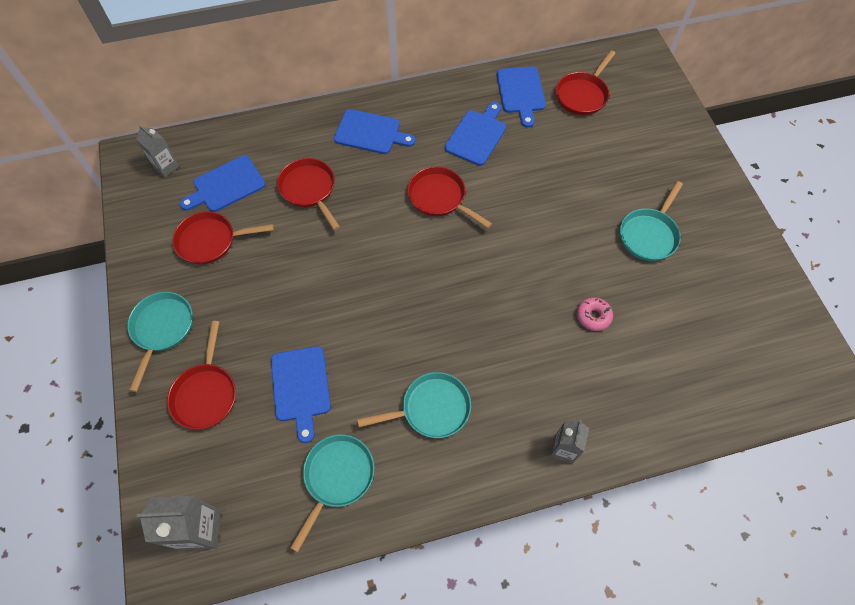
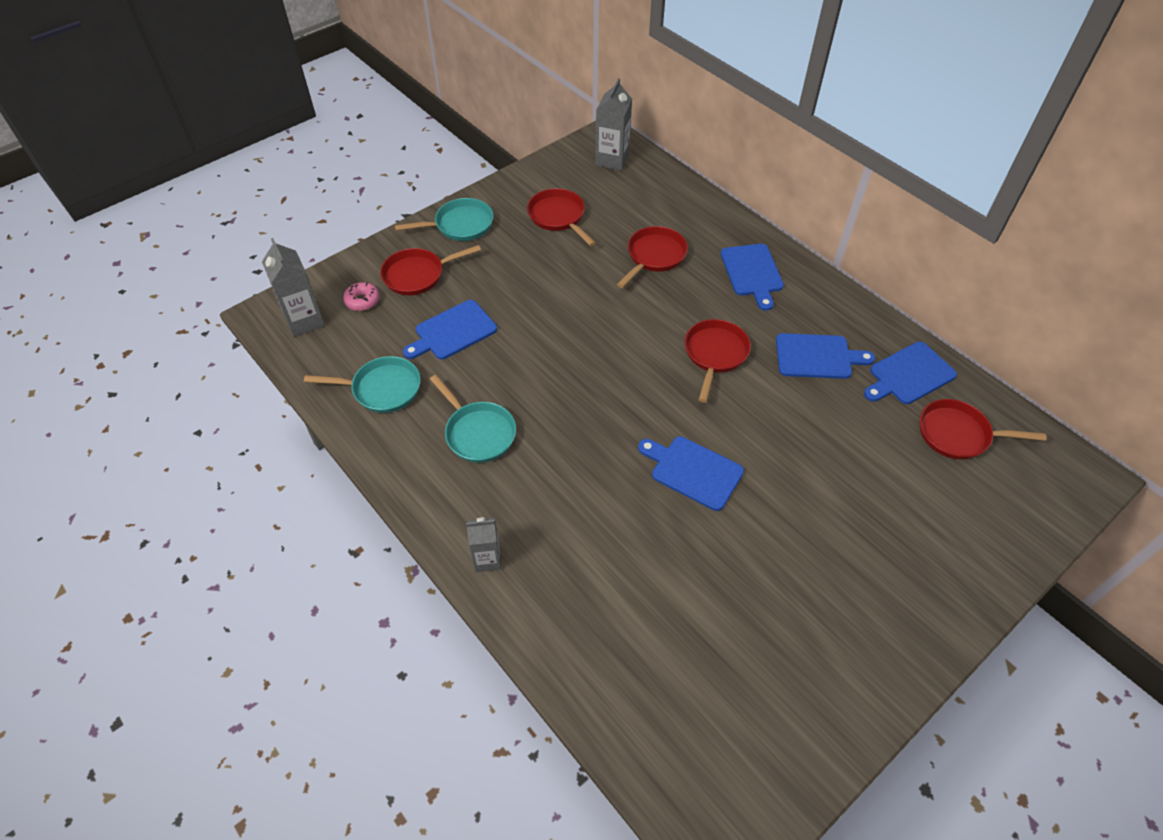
camera: 65 degrees right, 10 degrees down
grey carton [136,125,179,177] -> grey carton [595,78,632,171], size x1.54
blue cutting board [180,155,265,212] -> blue cutting board moved to [638,436,744,511]
pink donut [577,297,613,331] -> pink donut moved to [343,282,380,311]
turquoise pan [620,181,683,261] -> none

